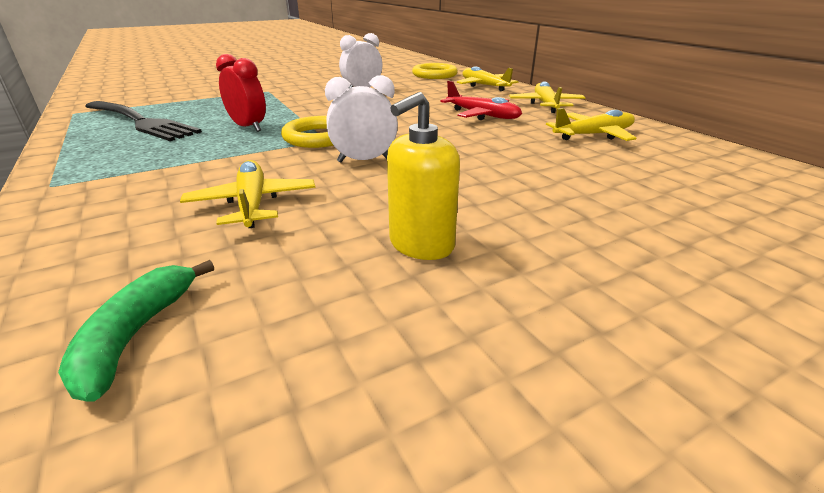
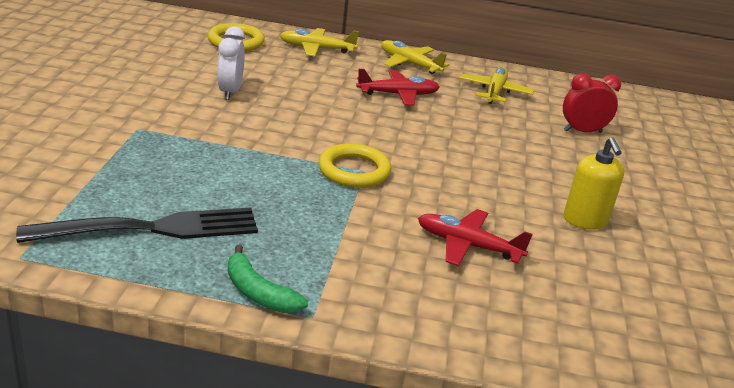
camera: 55 degrees left, 0 degrees up
green banana [58,260,214,402] -> green banana moved to [228,245,308,313]
yellow plane [180,160,315,228] -> red plane [418,209,533,266]
red clock [216,54,266,132] -> red clock moved to [563,73,621,133]
white clock [325,75,398,162] -> none

